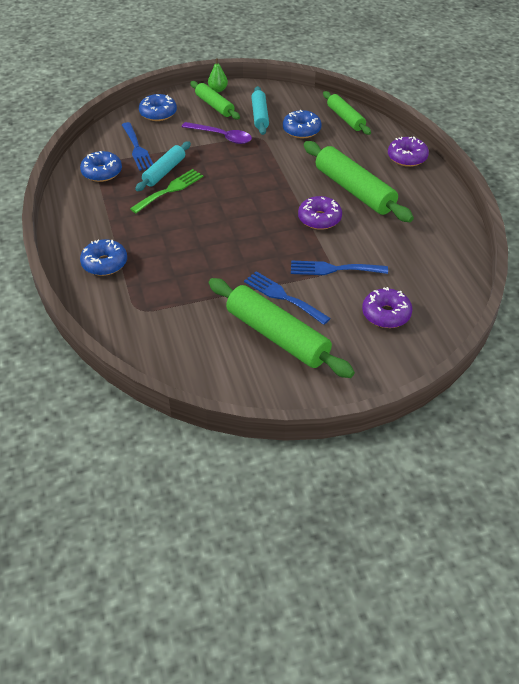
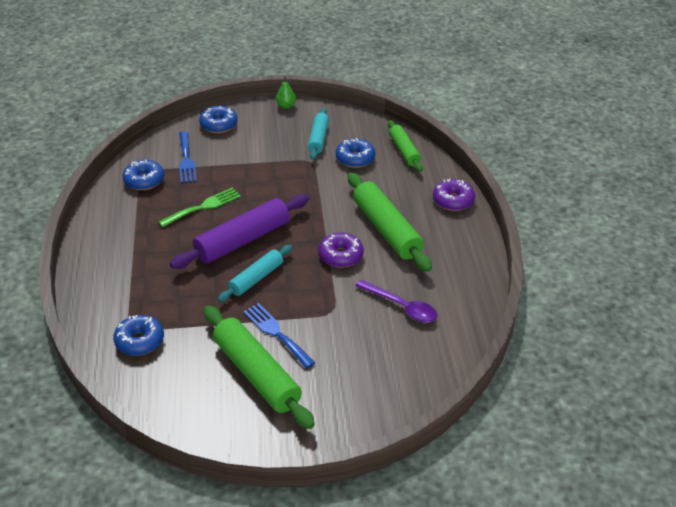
camera: 10 degrees right, 5 degrees down
blue donut [80,239,127,276] -> blue donut moved to [113,315,164,356]
turquoise rolling pin [135,141,191,191] -> turquoise rolling pin moved to [218,245,292,302]
purple spoon [182,122,252,144] -> purple spoon moved to [356,280,438,322]
green rolling pin [190,81,240,120] -> none
blue fork [291,261,388,275] -> none
purple donut [362,287,413,328] -> none
none -> purple rolling pin [170,194,309,269]

